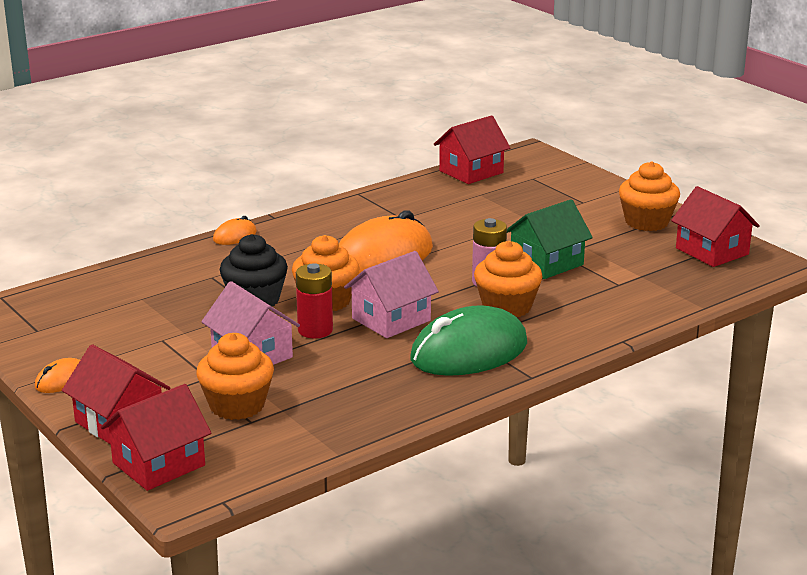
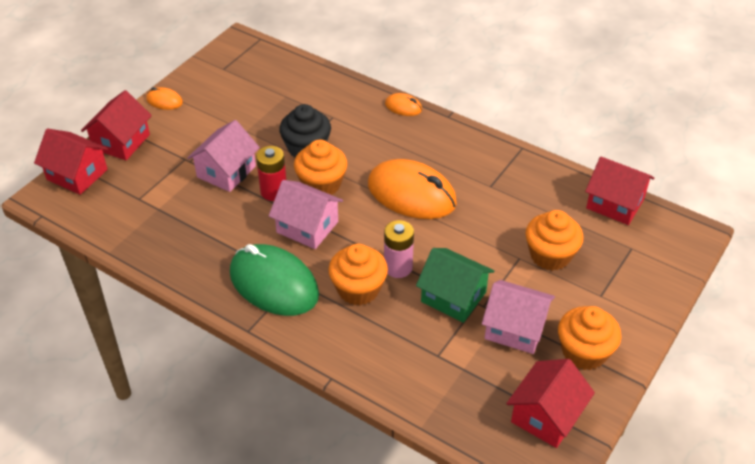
camera: 70 degrees right, 20 degrees up
orange cupcake [196,333,274,420] -> orange cupcake moved to [526,210,583,271]
none -> pink house [482,280,555,354]

